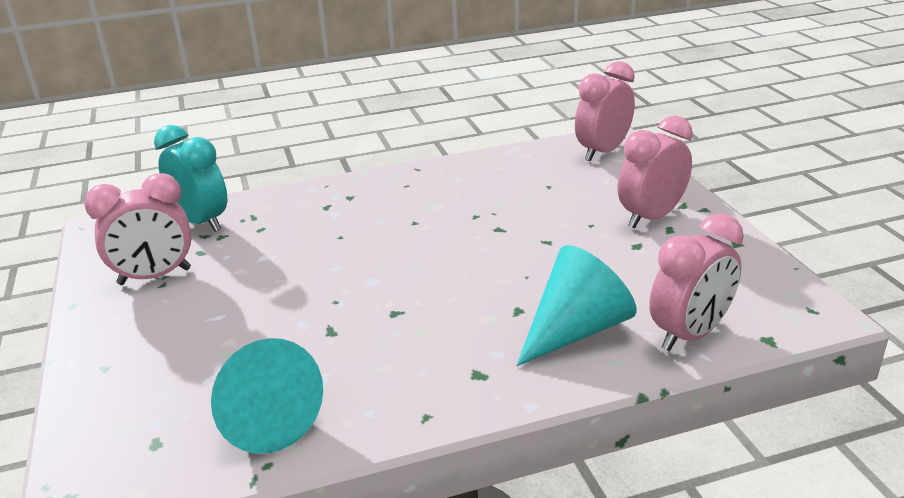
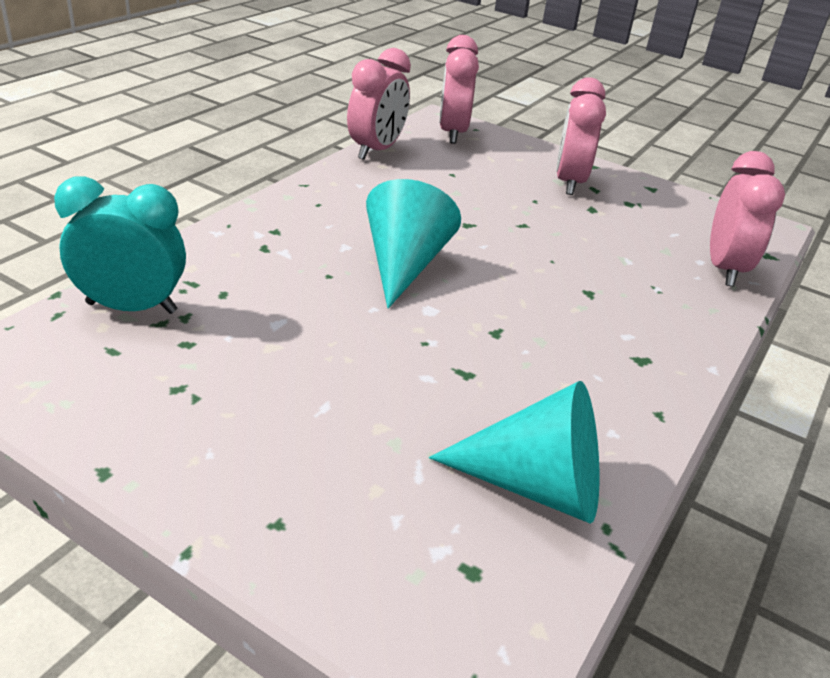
camera: 45 degrees left, 5 degrees up
pink clock [84,173,192,285] -> pink clock moved to [347,48,411,160]
turquoise cone [517,245,636,366] -> turquoise cone moved to [366,179,461,309]

